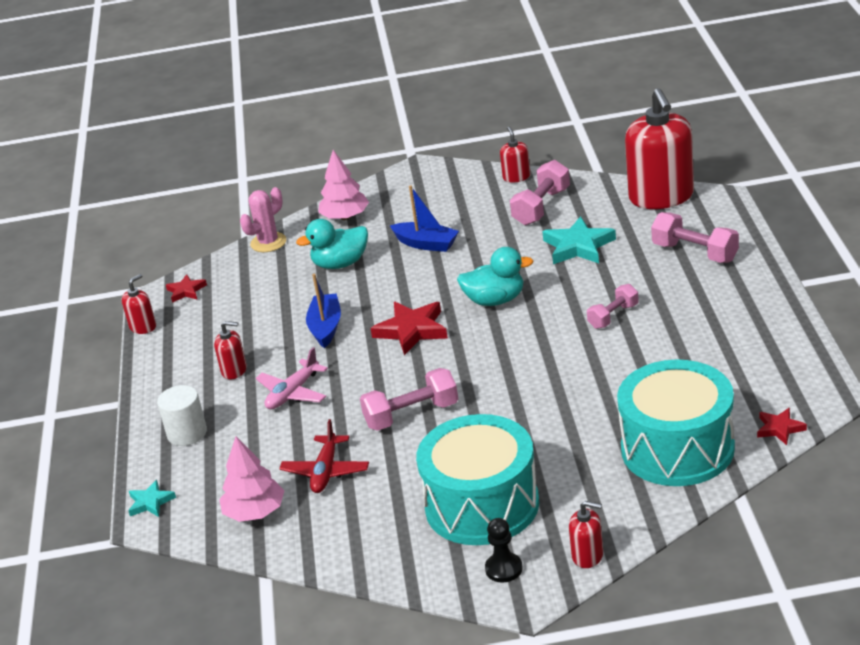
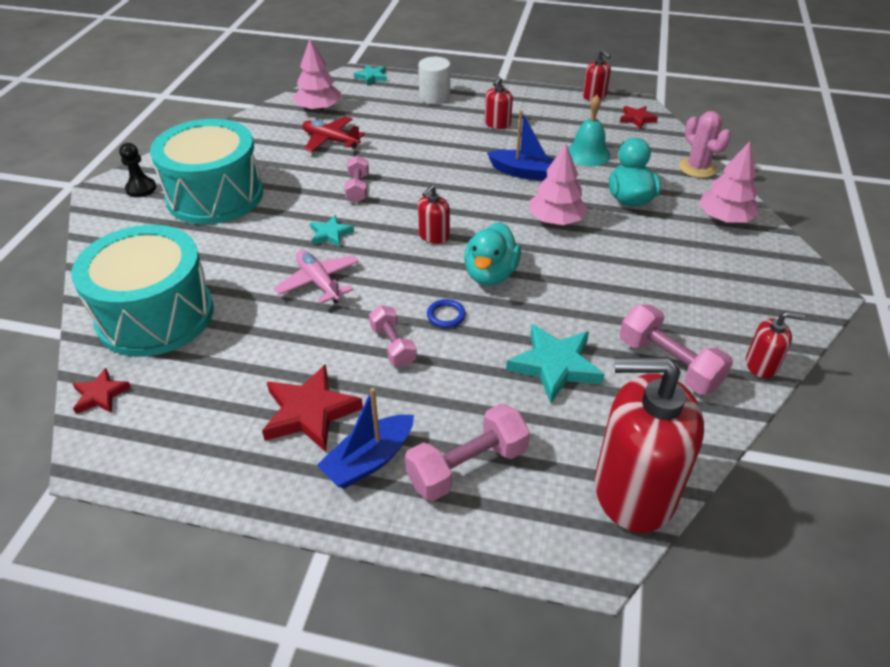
camera: 105 degrees right, 10 degrees up
pink plane [256,347,328,409] -> pink plane moved to [274,250,359,304]
pink dumbbell [360,368,458,431] -> pink dumbbell [344,155,369,203], size x0.65
red star [370,302,448,355] -> red star moved to [262,364,363,452]
blue boat [390,186,459,252] -> blue boat moved to [317,388,414,489]
red soap dispenser [569,501,603,568] -> red soap dispenser moved to [418,185,450,244]
none -> turquoise star [310,215,354,247]
none -> blue ring [427,299,466,328]
none -> pink tree [530,144,588,225]
none -> turquoise bell [568,95,611,166]

